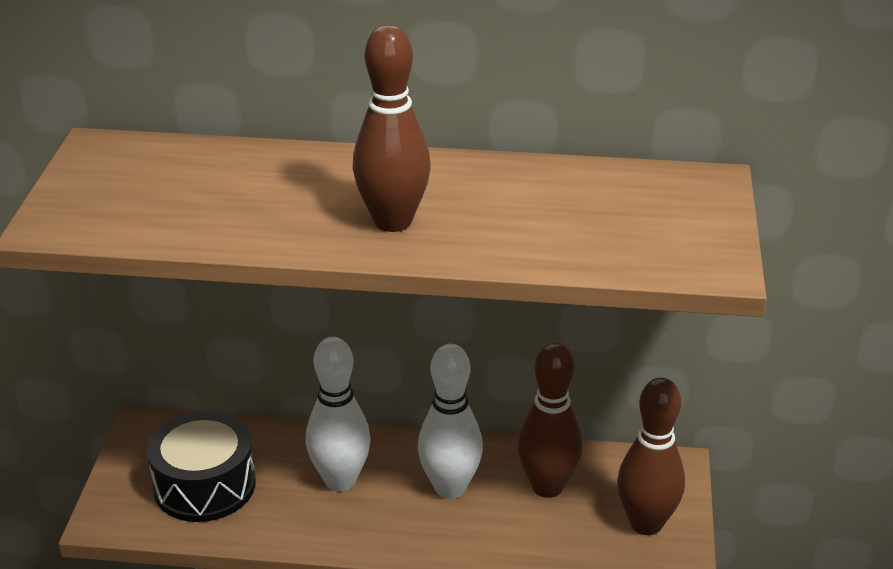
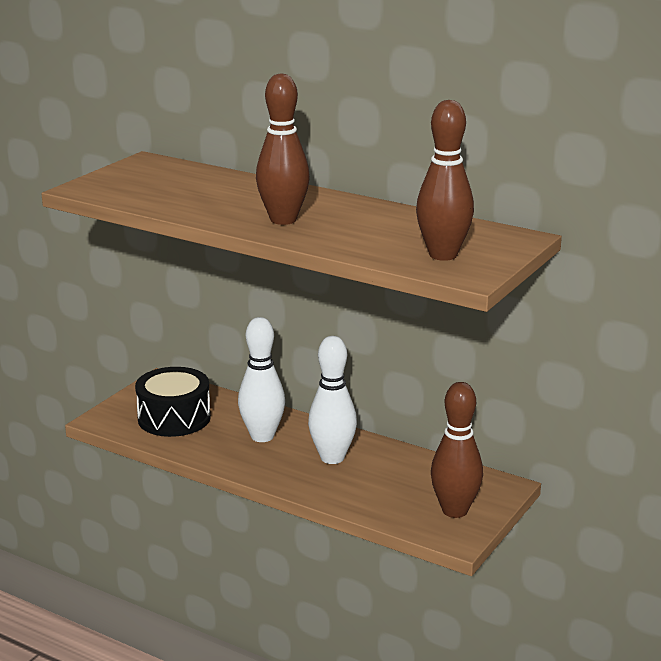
camera: 25 degrees right, 10 degrees down
brown bowling pin [517,343,583,498] -> brown bowling pin moved to [416,100,474,261]

